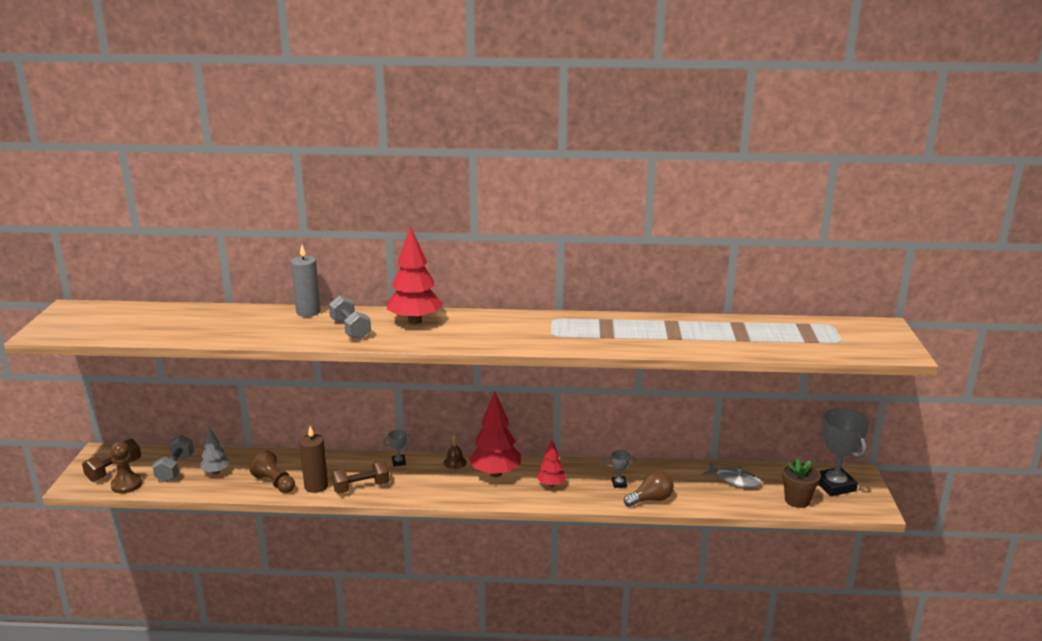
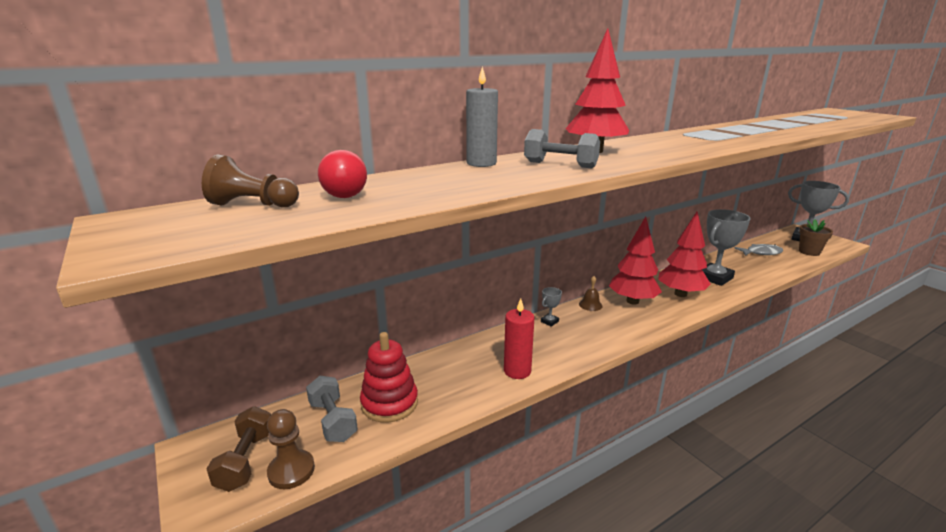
camera: 35 degrees left, 0 degrees up
grey tree [200,427,230,474] -> red stacking toy [360,332,418,423]
brown pawn [250,451,295,493] -> brown pawn moved to [202,155,299,208]
brown candle [299,426,328,493] -> red candle [504,298,534,379]
brown dumbbell [332,461,390,493] -> none
red tree [537,440,566,487] -> red tree [658,212,710,297], size x1.78
grey trophy [605,450,636,488] -> grey trophy [702,209,751,286], size x2.27
brown light bulb [624,471,674,507] -> none
none -> red light bulb [318,150,367,198]

